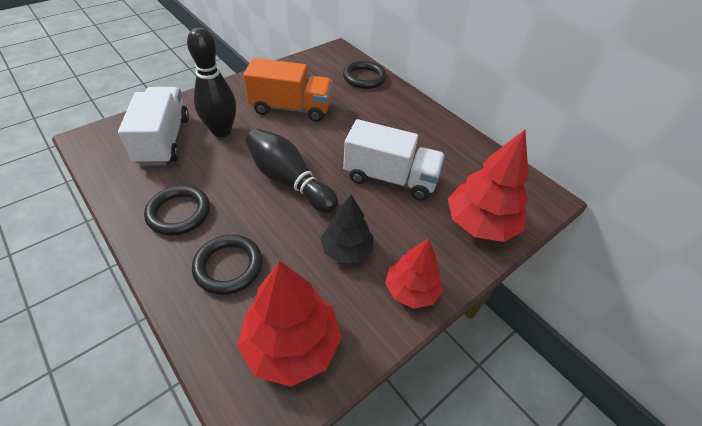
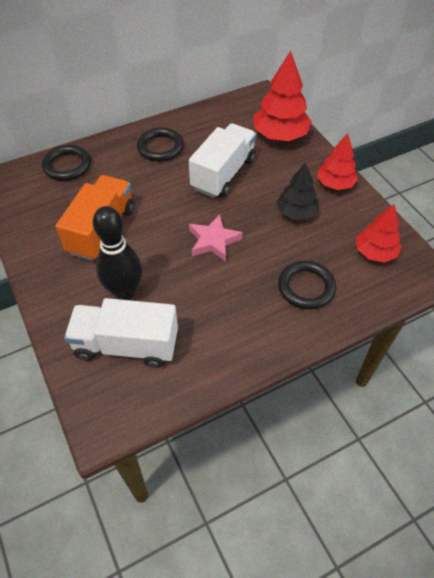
camera: 75 degrees left, 5 degrees up
black ring [144,185,210,236] -> black ring moved to [137,127,184,162]
red tree [237,261,342,387] -> red tree [356,204,402,263], size x0.64
black bowling pin [246,129,338,213] -> pink star [189,214,243,262]

